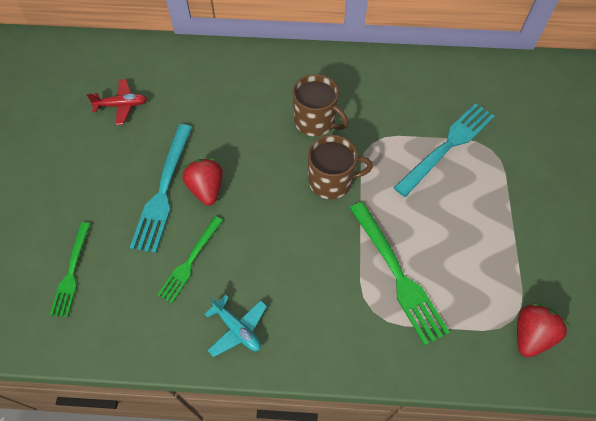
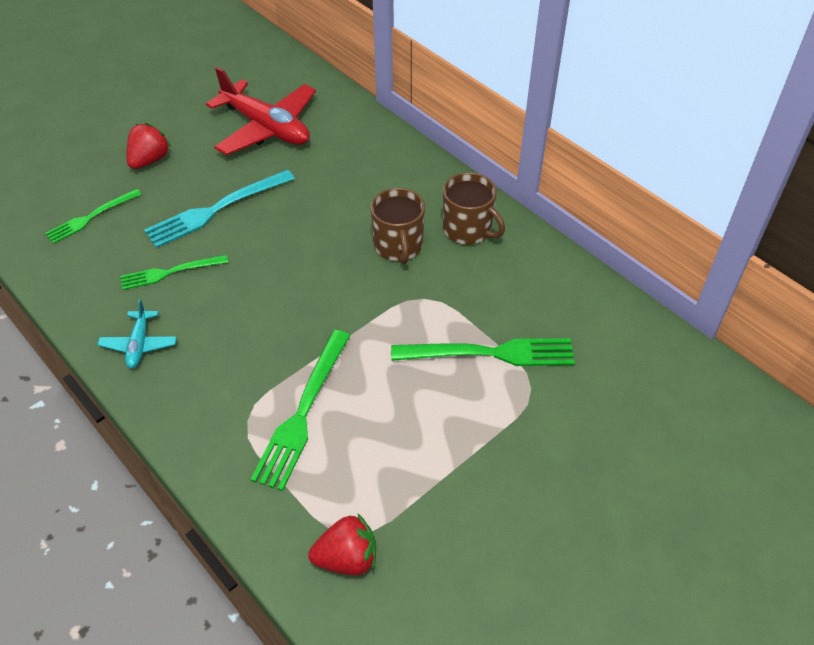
camera: 45 degrees right, 10 degrees down
red plane [87,79,147,125] -> red plane [206,67,316,155], size x2.05
red strawberry [183,158,223,206] -> red strawberry moved to [127,123,171,169]
brown mug [308,135,373,199] -> brown mug moved to [443,172,505,245]
turquoise fork [394,103,495,197] -> green fork [391,338,575,366]

